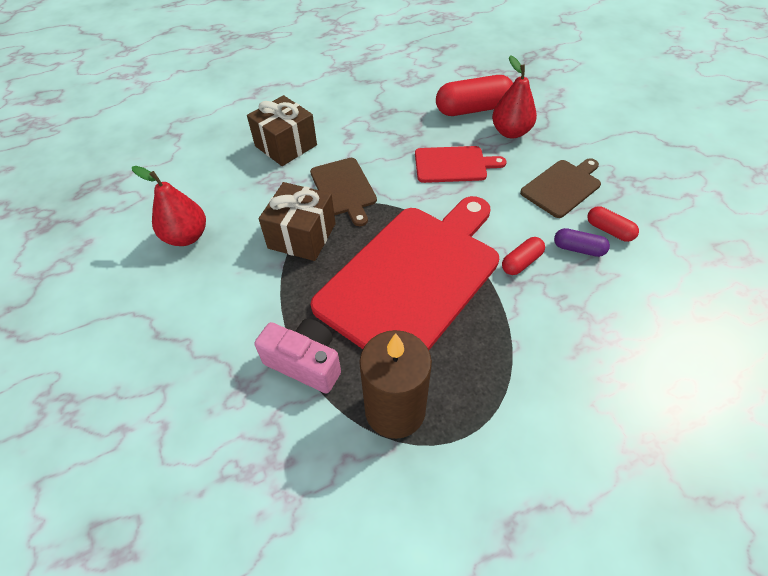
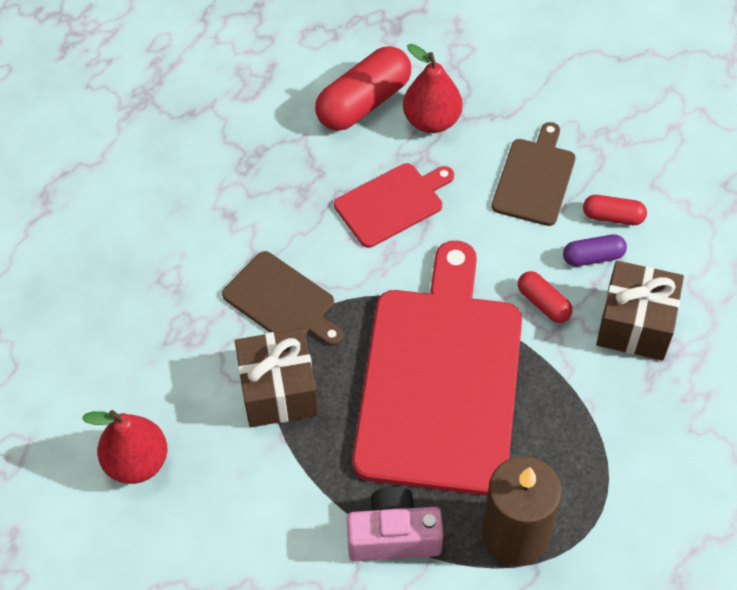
camera: 30 degrees left, 5 degrees up
brown gift [247,95,317,166] -> brown gift moved to [596,261,684,361]
red capsule [502,237,545,275] -> red capsule turned 60 degrees counterclockwise [518,271,572,323]

